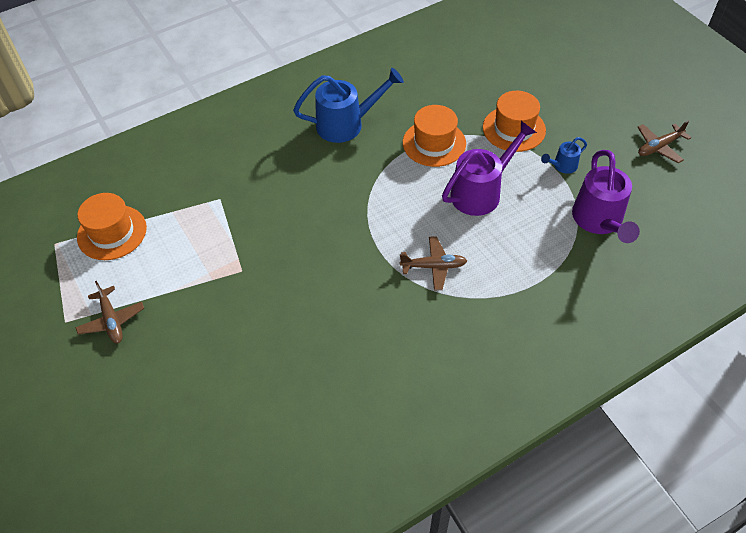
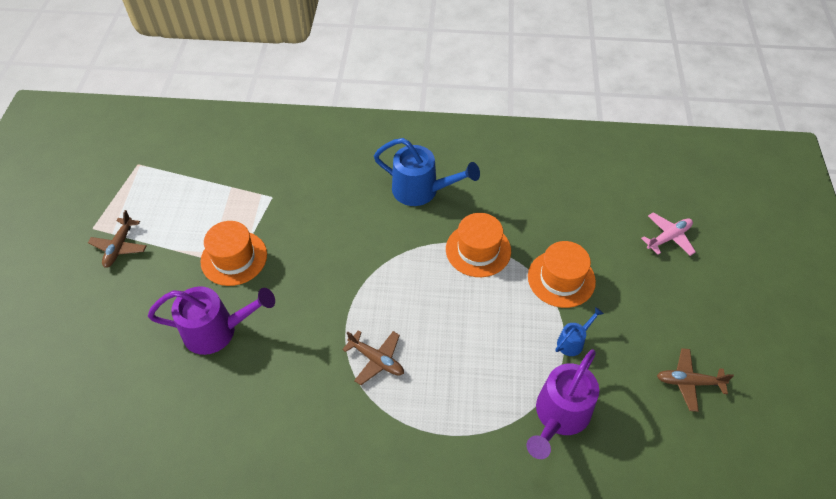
camera: 35 degrees right, 0 degrees up
orange hat [77,193,147,260] -> orange hat moved to [200,221,267,286]
purple watering can [442,121,537,216] -> purple watering can moved to [148,286,275,355]
blue watering can [541,137,587,174] -> blue watering can turned 135 degrees clockwise [555,307,604,356]
none -> pink plane [641,212,696,256]

